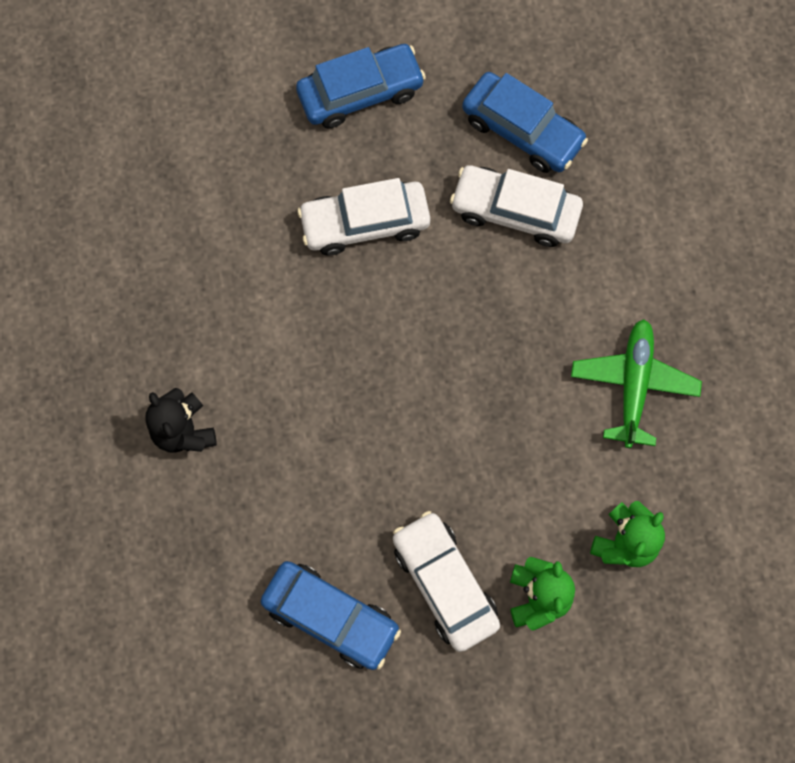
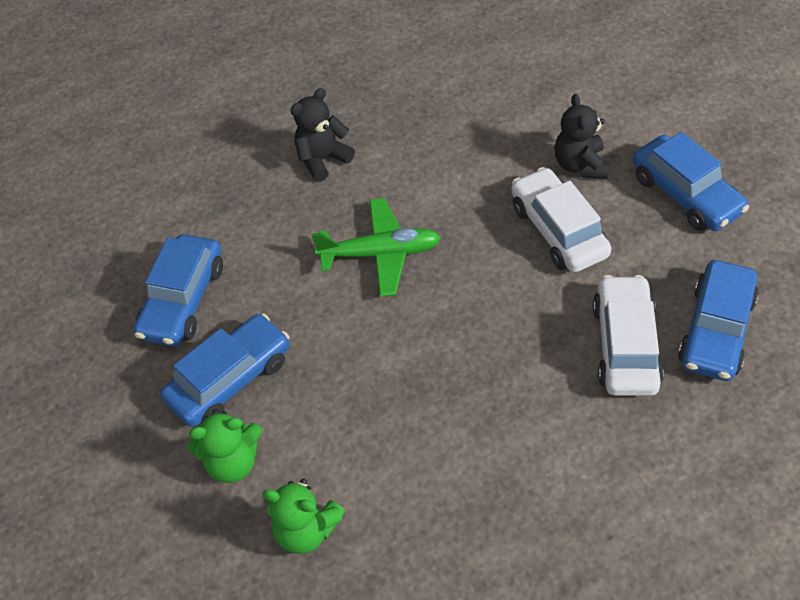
camera: 80 degrees right, 20 degrees down
white car [393,511,500,652] -> blue car [161,313,290,427]
green plane [571,319,702,448] -> green plane moved to [312,198,441,297]
none -> black teddy bear [554,94,609,179]

